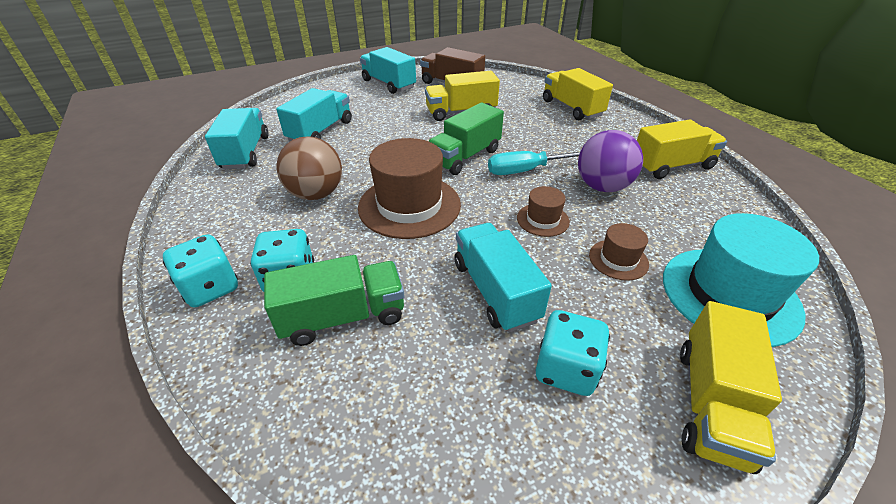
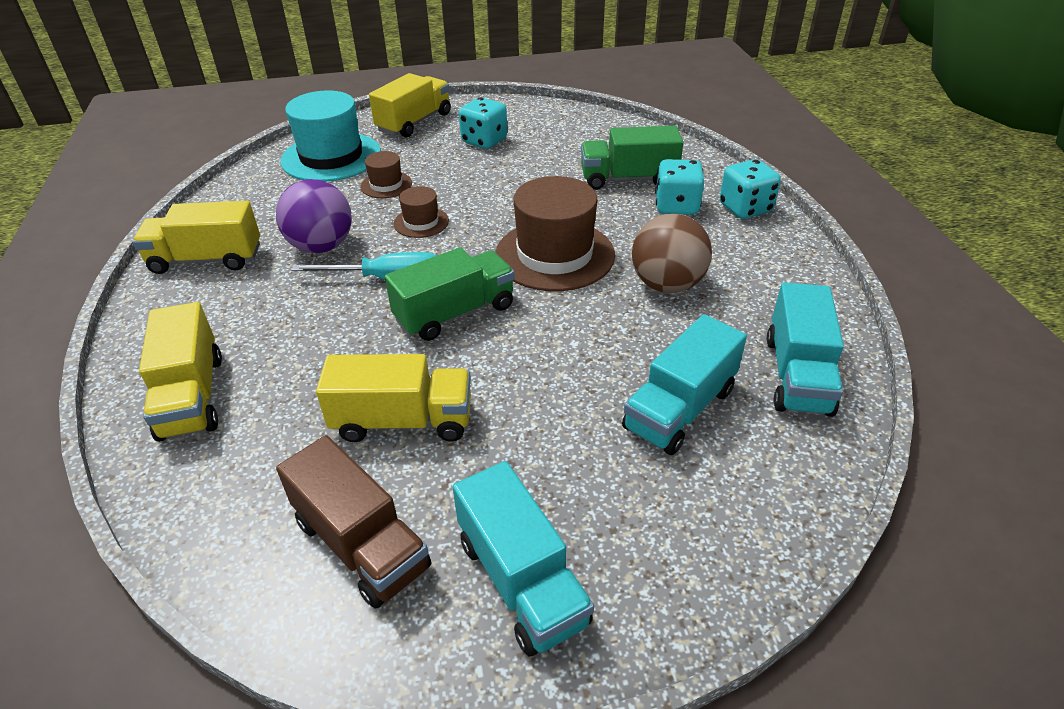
camera: 165 degrees left, 0 degrees up
turquoise truck [454,223,552,332] -> none

